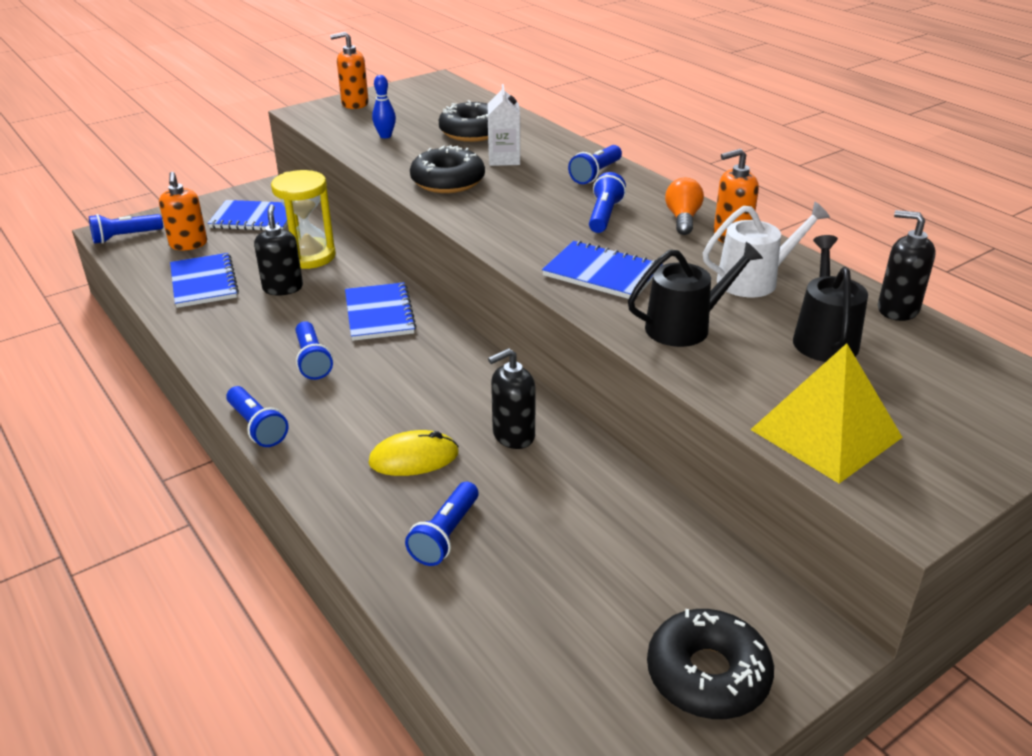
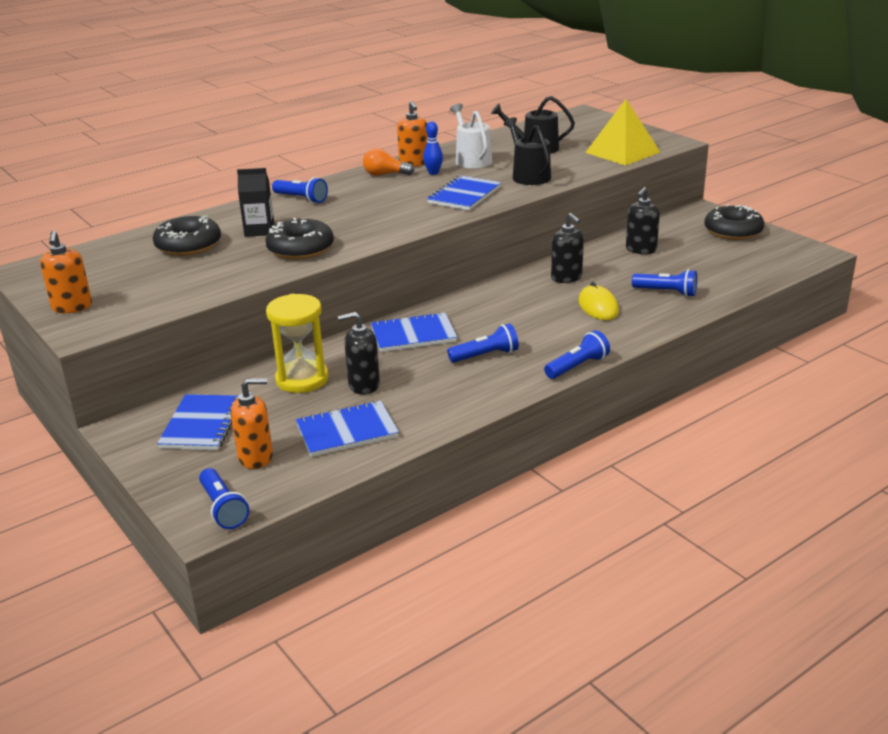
camera: 90 degrees left, 5 degrees down
blue bowling pin [372,75,396,138] -> blue bowling pin moved to [423,122,443,175]
white carton [487,84,520,166] -> black carton [237,168,274,237]
blue flashlight [589,172,626,233] -> none
black soap dispenser [878,210,936,321] -> black soap dispenser moved to [626,187,660,254]

